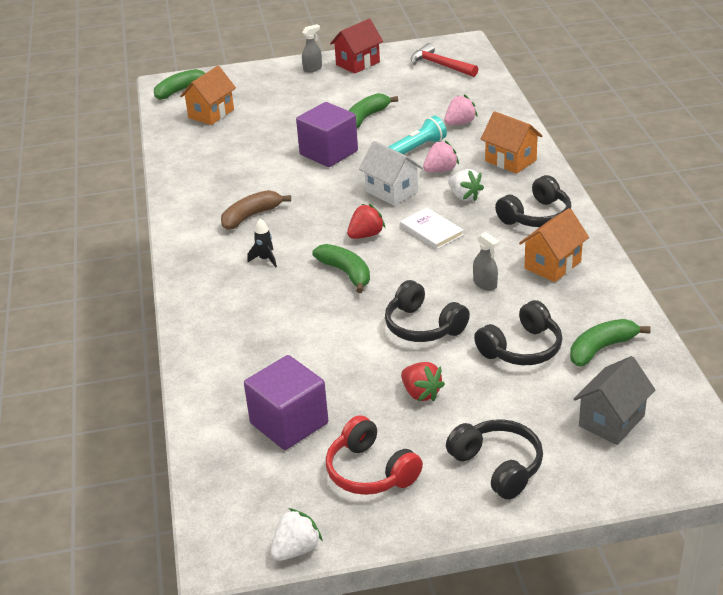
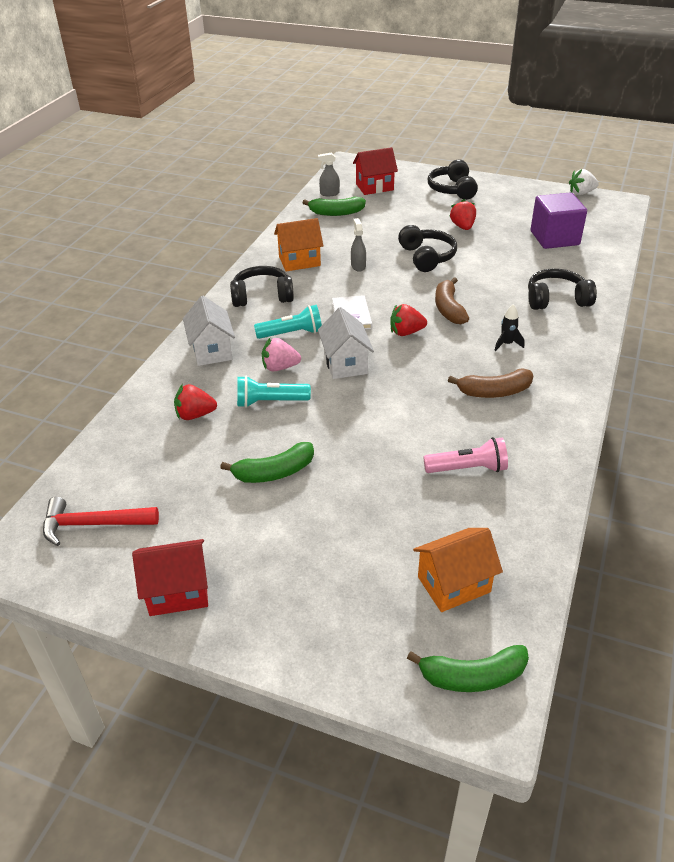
camera: 150 degrees left, 5 degrees up
purple cube [296,102,358,167] -> none
grey spray bottle [302,24,322,73] -> grey spray bottle moved to [318,153,340,196]
green banana [312,244,370,293] -> brown banana [435,277,469,324]
red headphones [326,415,423,495] -> none
red hammer [411,43,478,77] -> red hammer turned 105 degrees clockwise [43,497,159,546]
pink strawberry [444,94,478,125] -> red strawberry [174,384,217,420]
white strawberry [448,169,484,201] -> turquoise flashlight [254,305,322,339]
black headphones [474,300,563,365] -> black headphones moved to [528,269,597,310]
orange house [481,111,542,174] -> white house [183,296,235,366]
grey house [574,356,655,445] -> red house [353,147,398,195]
none -> pink flashlight [423,437,508,473]

